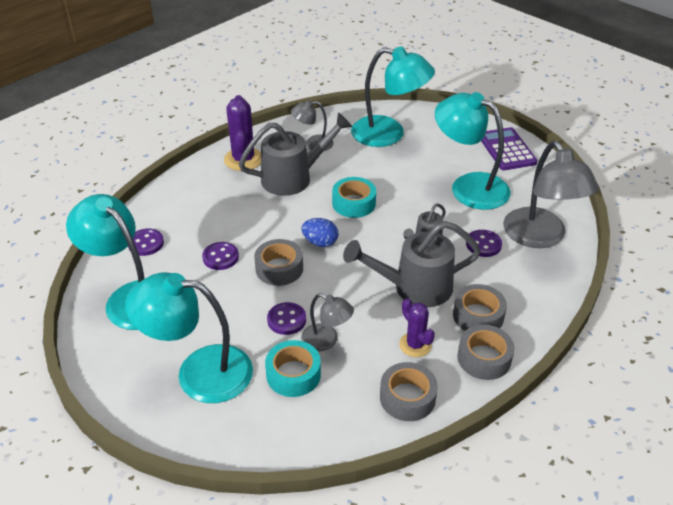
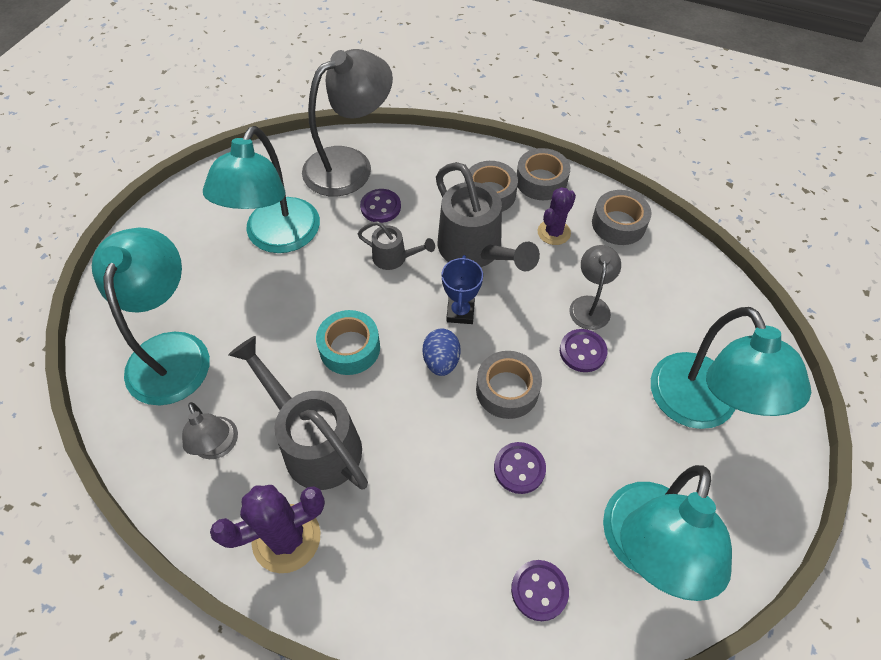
camera: 110 degrees left, 15 degrees up
turquoise tape [265,340,321,397] -> none
purple calculator [481,127,538,170] -> none
none -> blue trophy [442,255,483,324]

